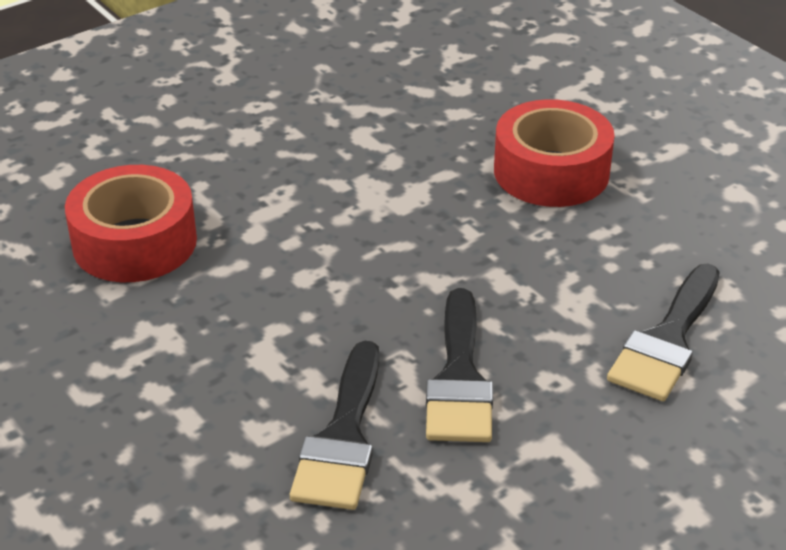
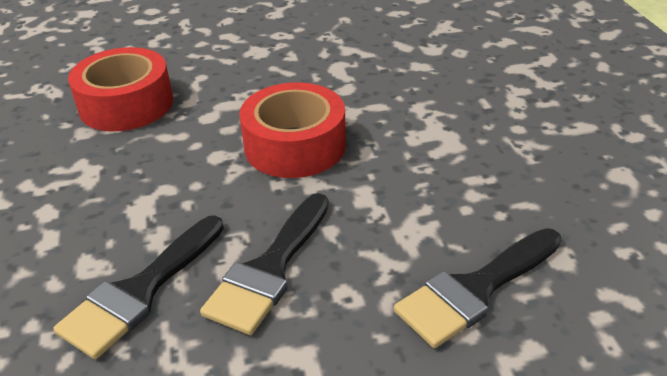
camera: 25 degrees right, 0 degrees up
red tape [494,99,615,207] -> red tape moved to [239,82,346,178]

